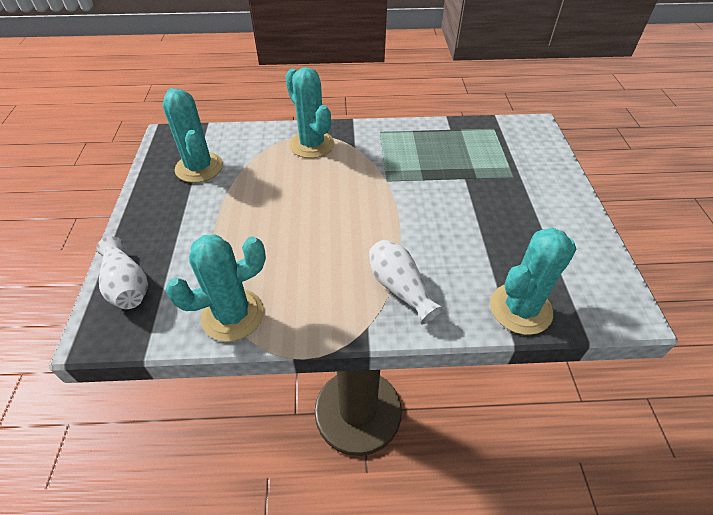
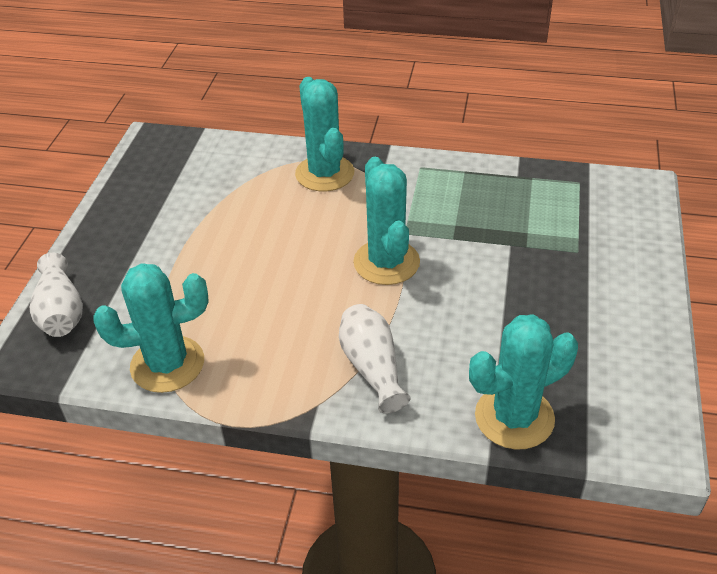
camera: 15 degrees right, 5 degrees down
turquoise cactus [163,88,223,183] -> turquoise cactus moved to [353,157,420,285]

